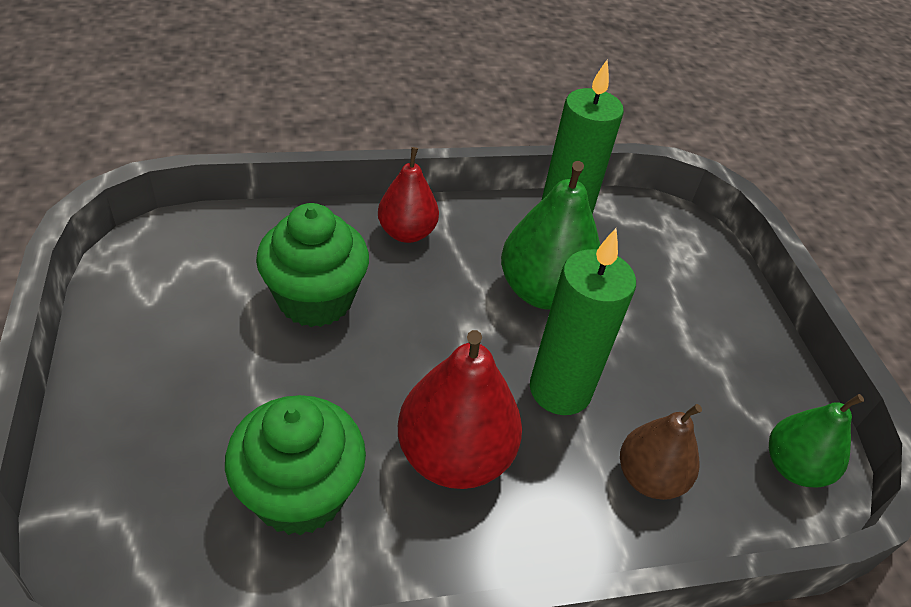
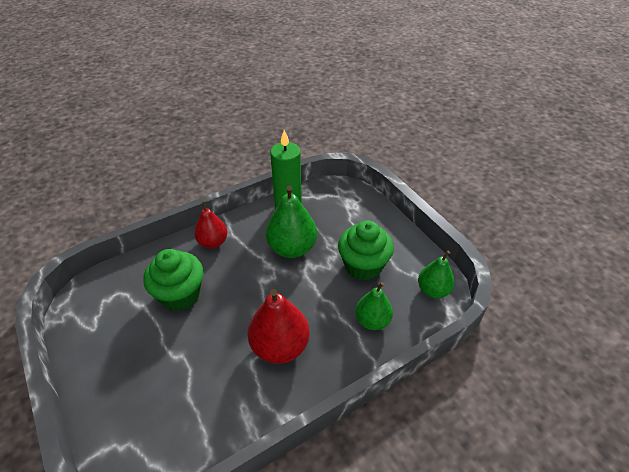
camera: 15 degrees left, 0 degrees up
green cupcake [225,395,366,535] -> green cupcake moved to [338,220,394,281]
green candle [530,228,636,415] -> none
brown pear [620,404,702,500] -> green pear [355,282,393,330]

